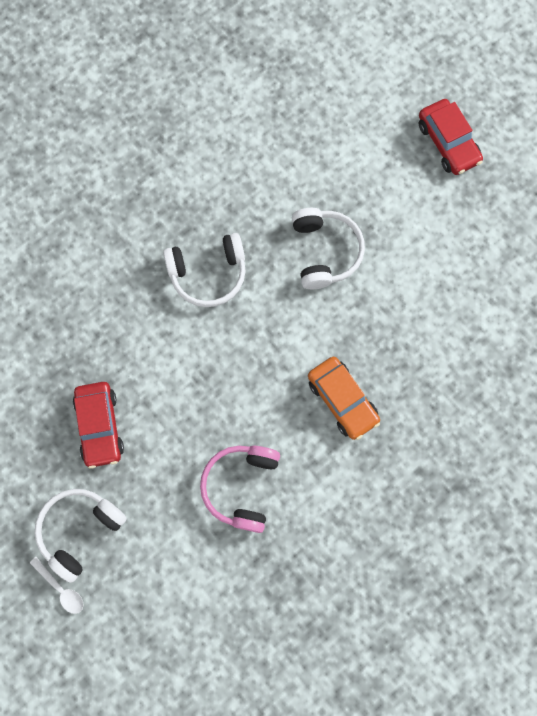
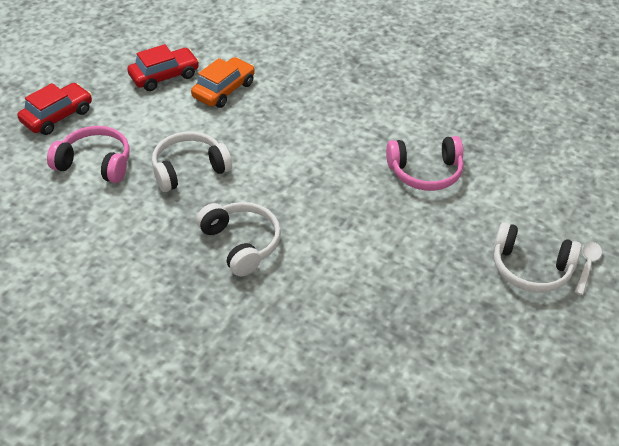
camera: 110 degrees left, 30 degrees down
red car [73,382,124,469] -> red car moved to [127,44,199,91]
orange car [308,357,380,440] -> orange car moved to [191,57,255,108]
none -> pink headphones [47,126,130,183]

